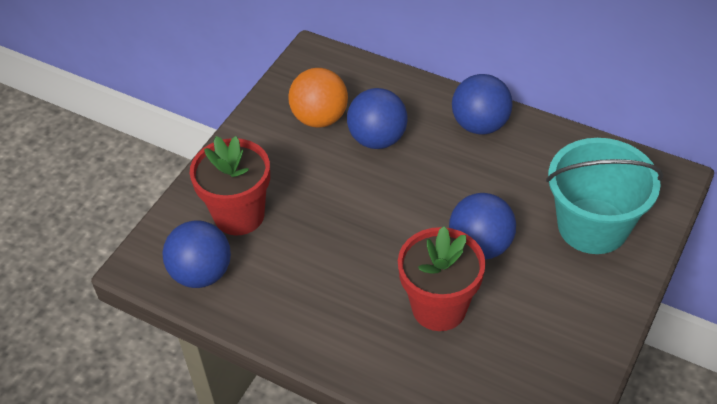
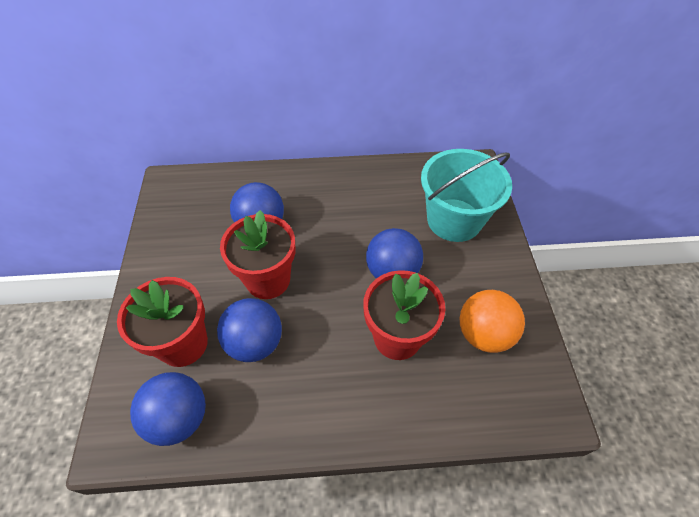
camera: 35 degrees left, 5 degrees up
orange ball [288,68,348,128] -> orange ball moved to [459,290,525,353]
blue ball [452,74,513,134] -> blue ball moved to [217,298,282,362]
none -> red flower pot [220,210,295,299]

